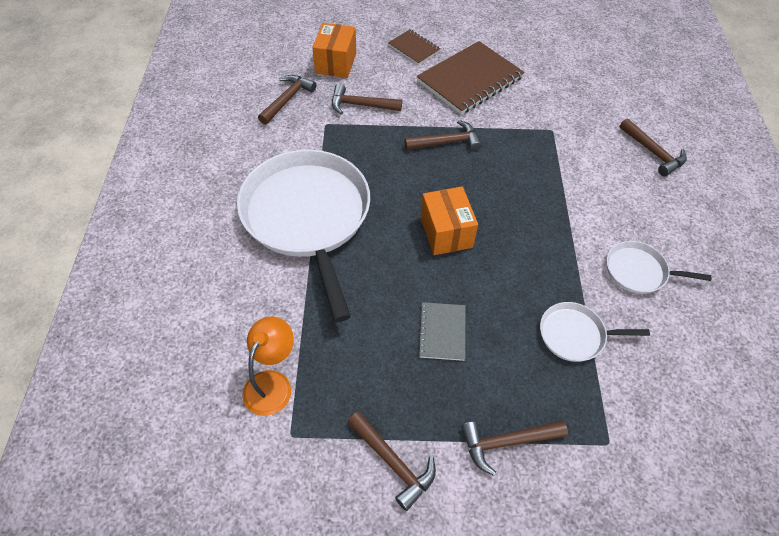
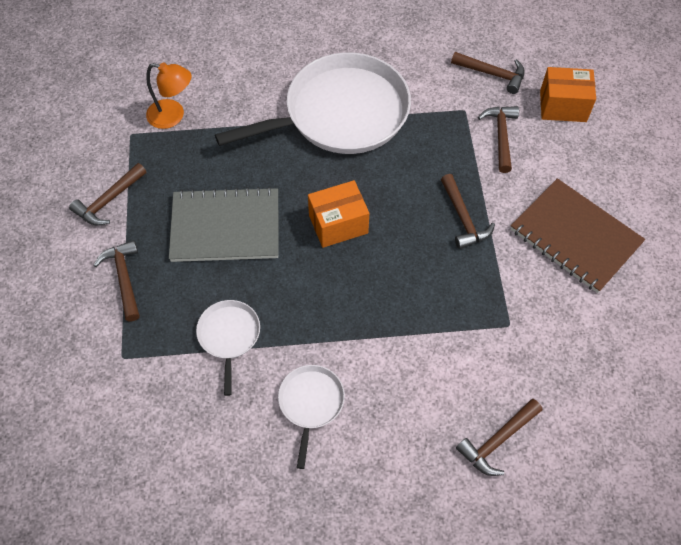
camera: 85 degrees right, 5 degrees up
brown notebook [388,30,440,65] -> none
grey notebook [418,302,465,361] -> grey notebook [169,187,279,262], size x1.95

